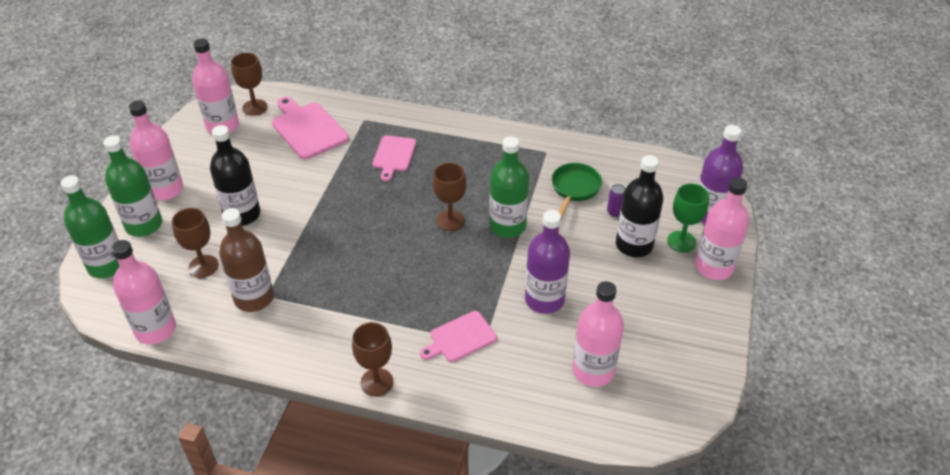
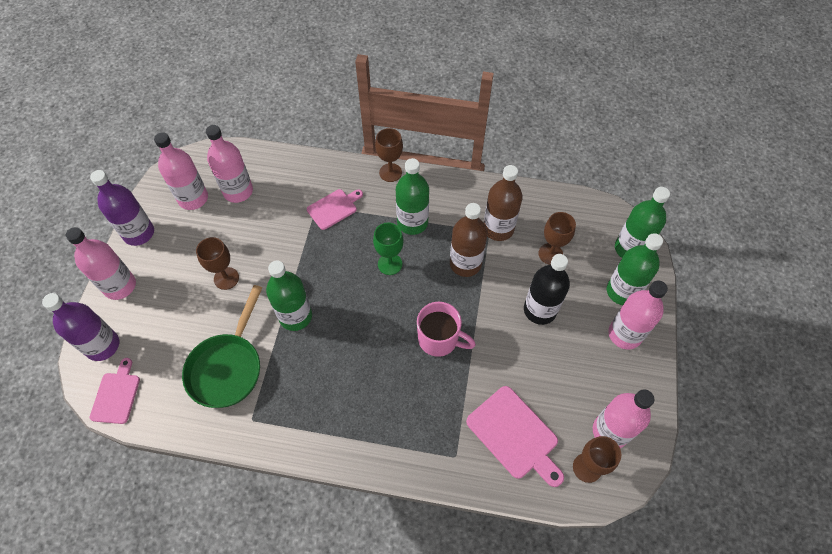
camera: 175 degrees right, 15 degrees up
pink bottle [111,240,176,345] -> pink bottle moved to [154,132,208,210]
pink cutting board [373,135,416,181] -> pink cutting board moved to [90,358,140,424]
brown goblet [433,163,466,231] -> brown goblet moved to [196,237,239,290]
purple bottle [525,210,570,314] -> purple bottle moved to [90,170,154,246]
green pan [552,163,602,219] -> green pan [182,285,262,408], size x1.52
purple can [607,184,625,217] -> none
black bottle [616,155,664,257] -> none
green goblet [667,183,709,253] -> green goblet moved to [373,222,403,275]
none -> green bottle [396,158,429,235]
none -> pink mug [417,302,476,357]
none -> brown bottle [450,203,487,277]

